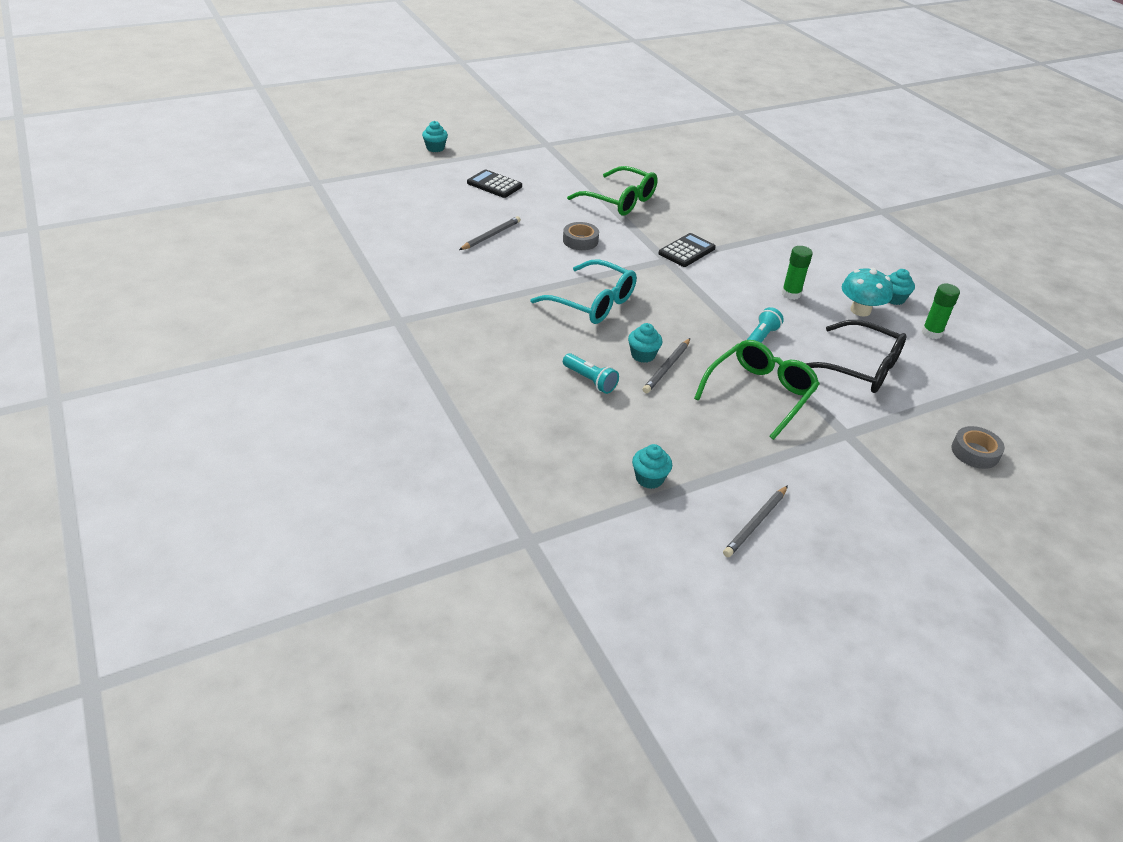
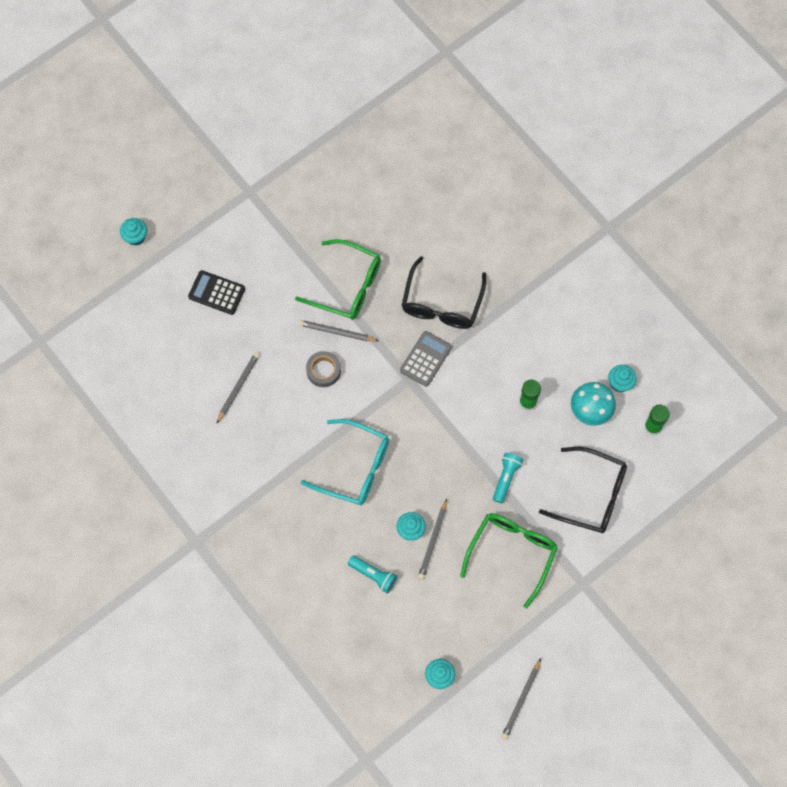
camera: 10 degrees left, 30 degrees up
black calculator [659,233,716,267] -> grey calculator [400,331,452,387]
grey tape [952,426,1005,469] -> none
none -> grey pencil [298,320,379,341]
none -> black glasses [402,256,486,329]

